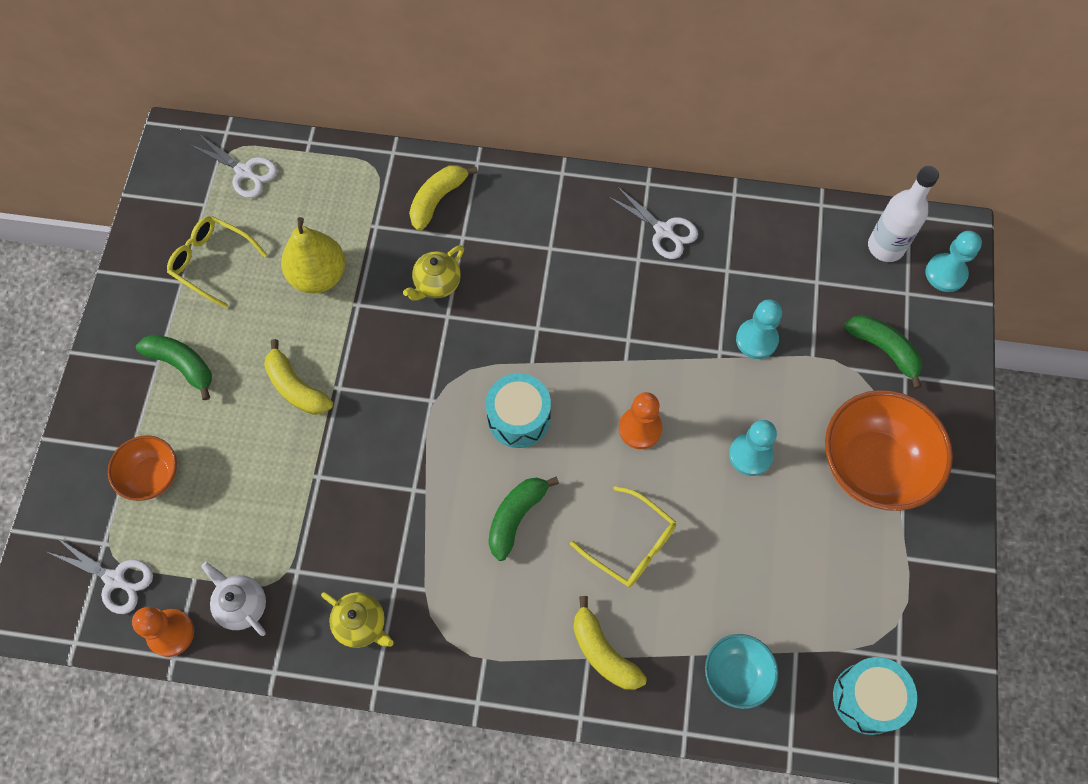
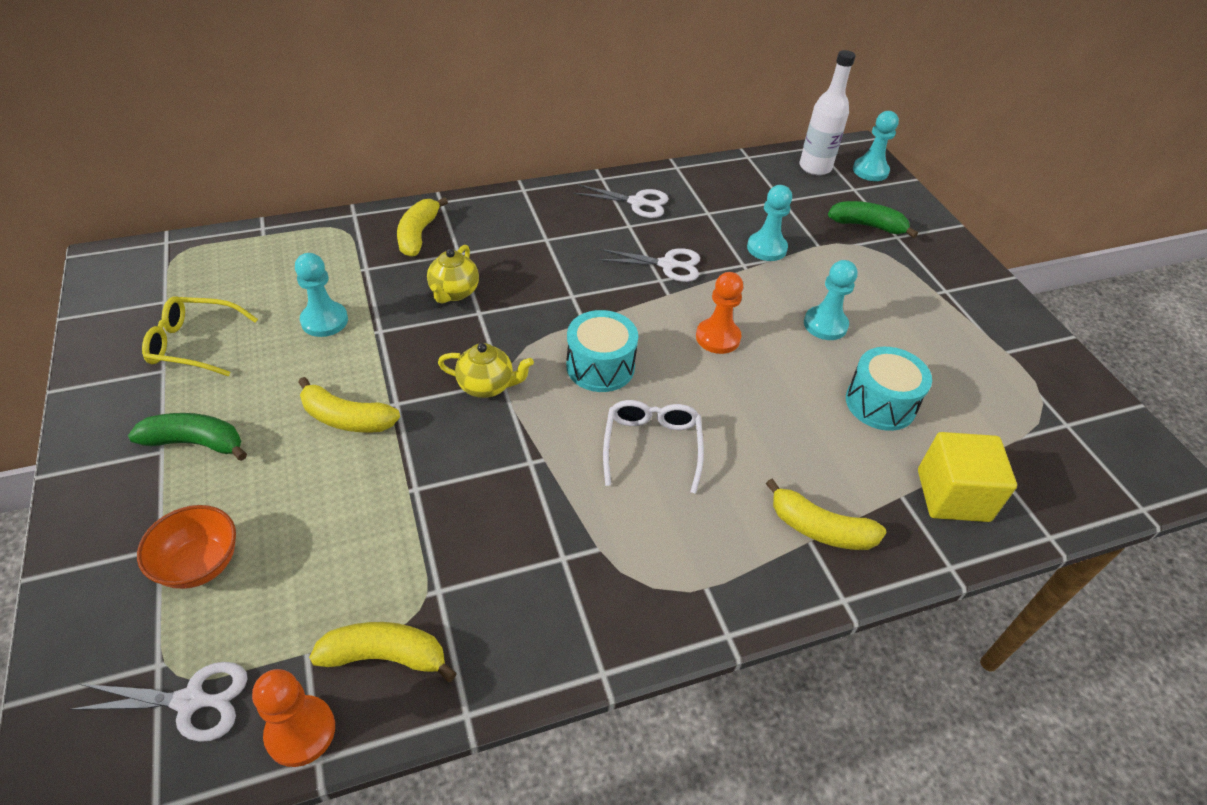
camera: 30 degrees left, 20 degrees down
white scissors [189,134,278,198] -> white scissors moved to [598,248,700,282]
white teapot [201,562,266,636] -> yellow banana [309,622,457,682]
yellow pear [281,217,345,294] -> turquoise pawn [295,253,348,337]
yellow teapot [321,592,394,648] -> yellow teapot moved to [438,343,534,398]
green banana [488,477,559,561] -> white glasses [603,400,704,494]
yellow glasses [570,486,676,587] -> none
turquoise bowl [705,634,778,709] -> yellow cube [918,432,1017,522]
orange bowl [825,390,953,511] -> none
turquoise drum [833,657,917,735] -> turquoise drum moved to [846,347,932,431]

